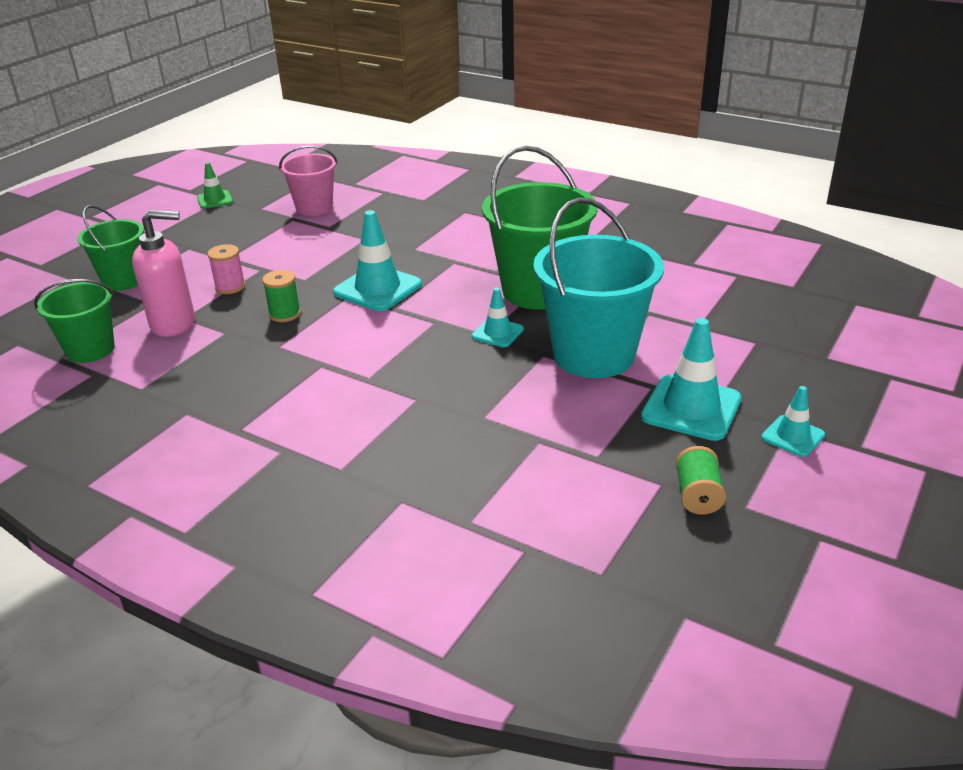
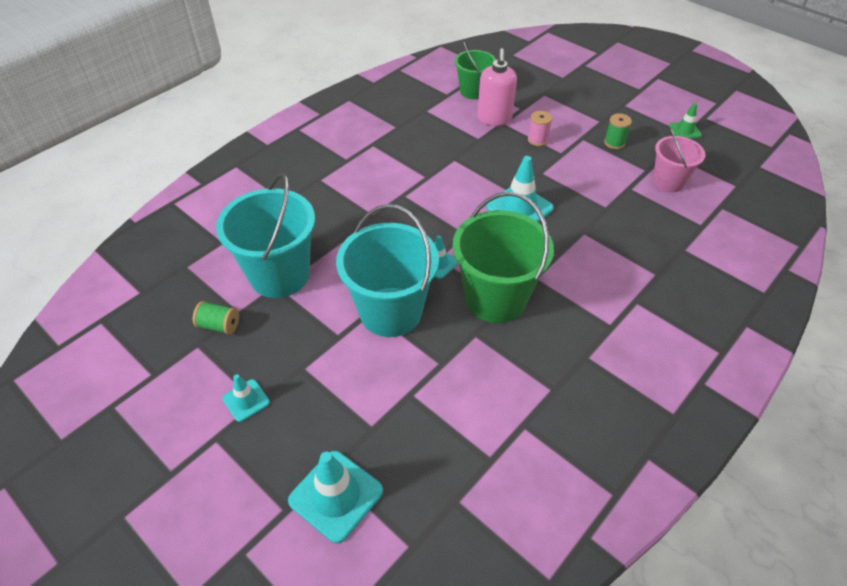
camera: 100 degrees right, 15 degrees up
green bucket [77,205,144,291] -> none
green spool [262,270,301,322] -> green spool moved to [604,113,632,149]
turquoise traffic cone [641,318,741,441] -> turquoise traffic cone moved to [288,451,383,543]
none -> turquoise bucket [216,173,315,298]

